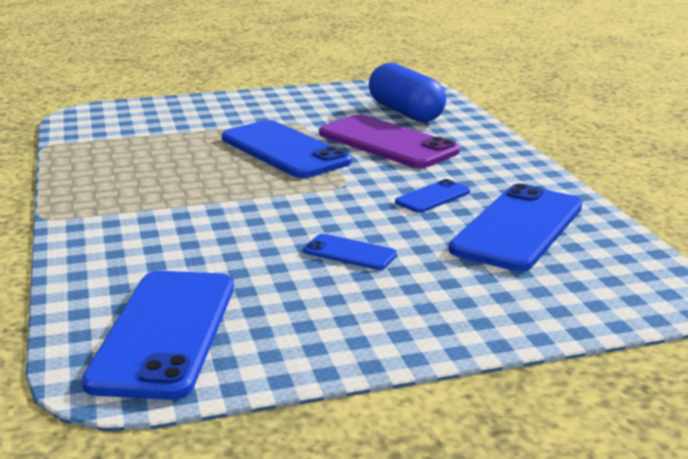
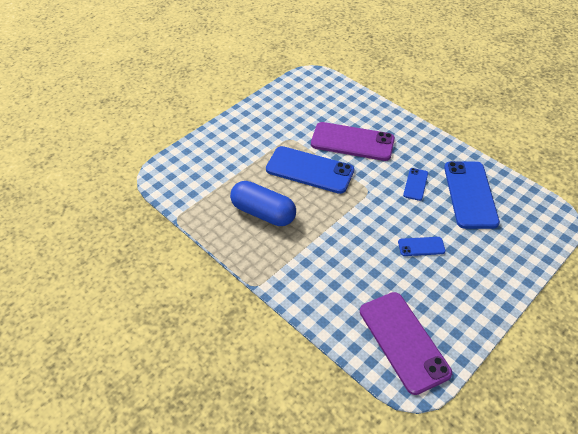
camera: 30 degrees left, 25 degrees up
blue phone [82,271,234,400] -> purple phone [360,292,452,395]
blue capsule [369,63,446,122] -> blue capsule moved to [230,181,296,226]

